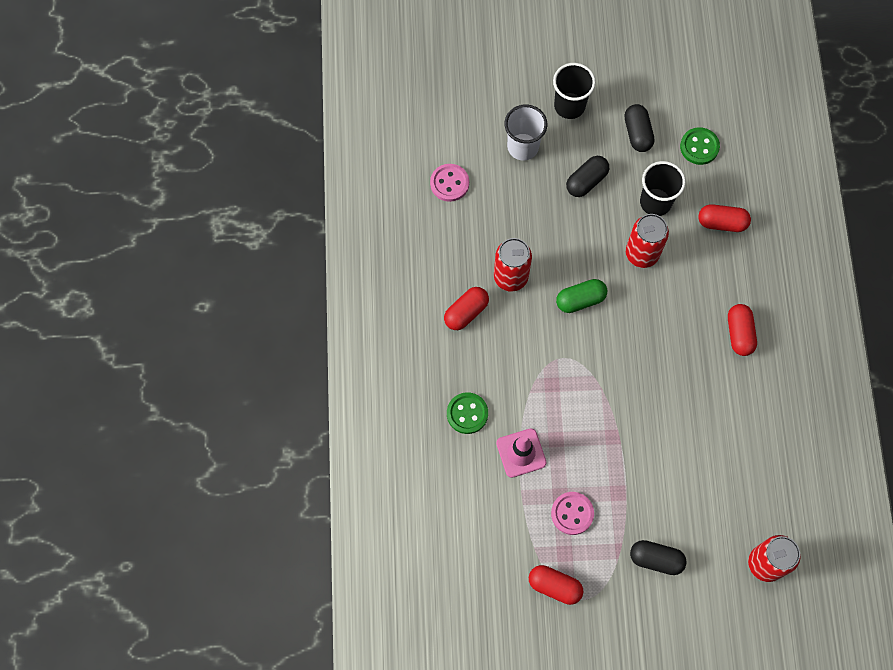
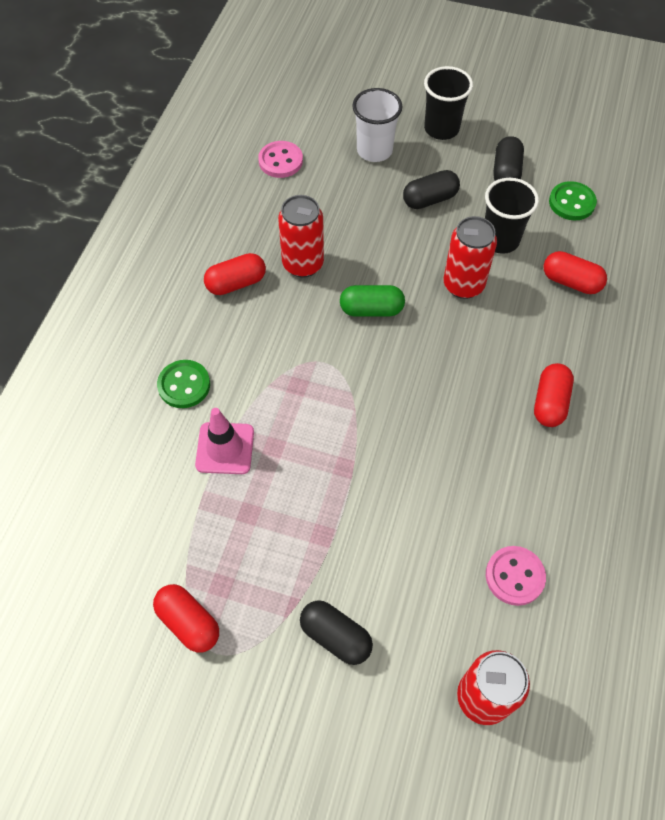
camera: 20 degrees right, 10 degrees down
pink button [551,492,594,535] -> pink button moved to [486,546,546,606]

